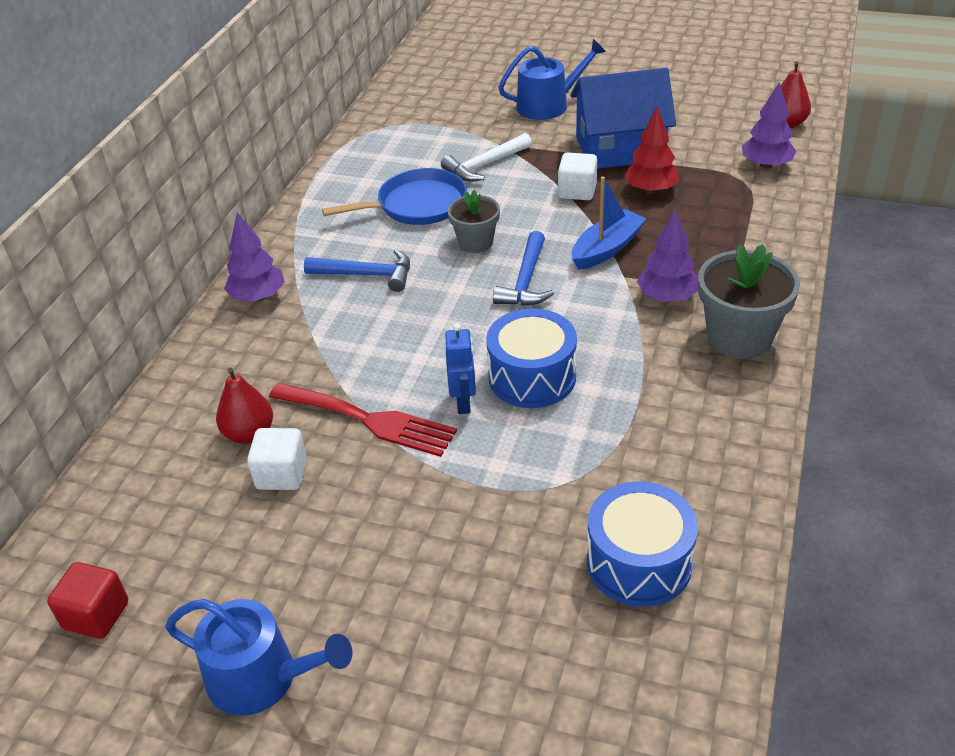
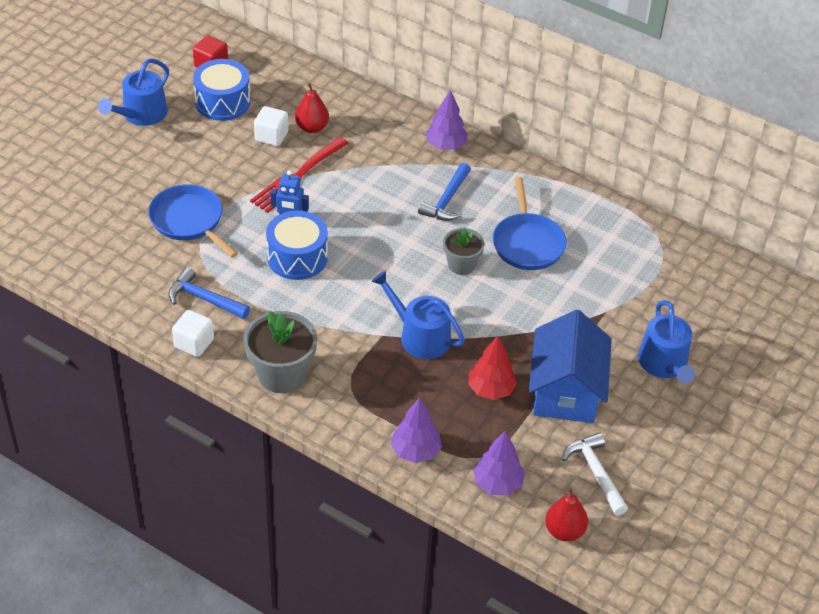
camera: 100 degrees right, 5 degrees up
white hammer [441,133,532,181] -> white hammer moved to [562,433,628,516]
blue hammer [493,231,554,306] -> blue hammer moved to [168,267,250,319]
white cube [558,152,597,200] -> white cube moved to [172,310,214,357]
blue boat [572,176,646,270] -> blue watering can [371,271,465,359]
blue drum [587,481,698,607] -> blue drum moved to [193,59,250,121]
purple tree [637,209,698,302] -> purple tree moved to [391,398,442,463]
none -> blue pan [148,184,238,258]

